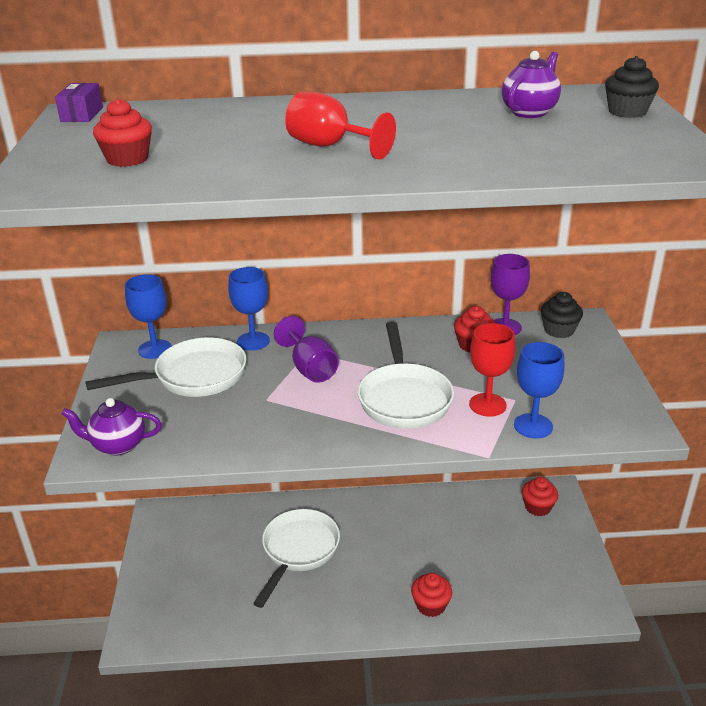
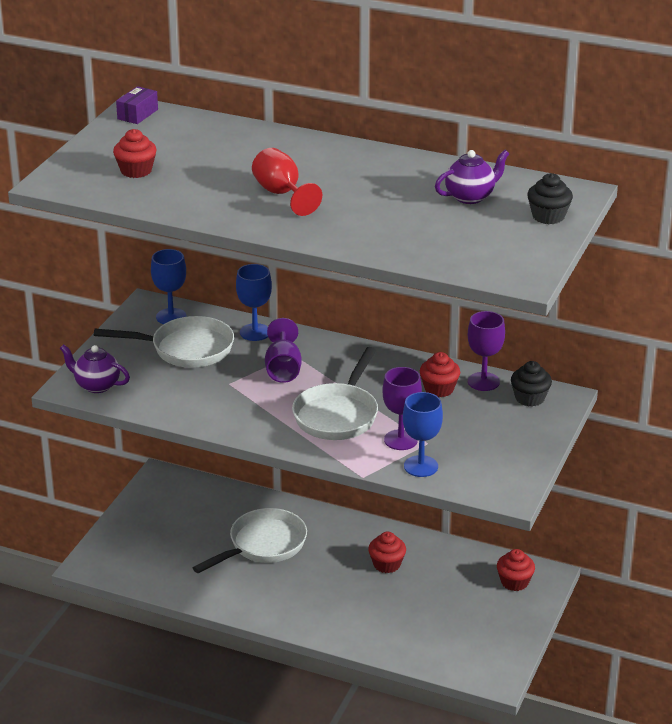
camera: 25 degrees right, 0 degrees up
red cupcake [411,573,452,617] -> red cupcake moved to [368,532,406,573]
red goblet [469,323,515,417] -> purple goblet [382,367,422,450]

